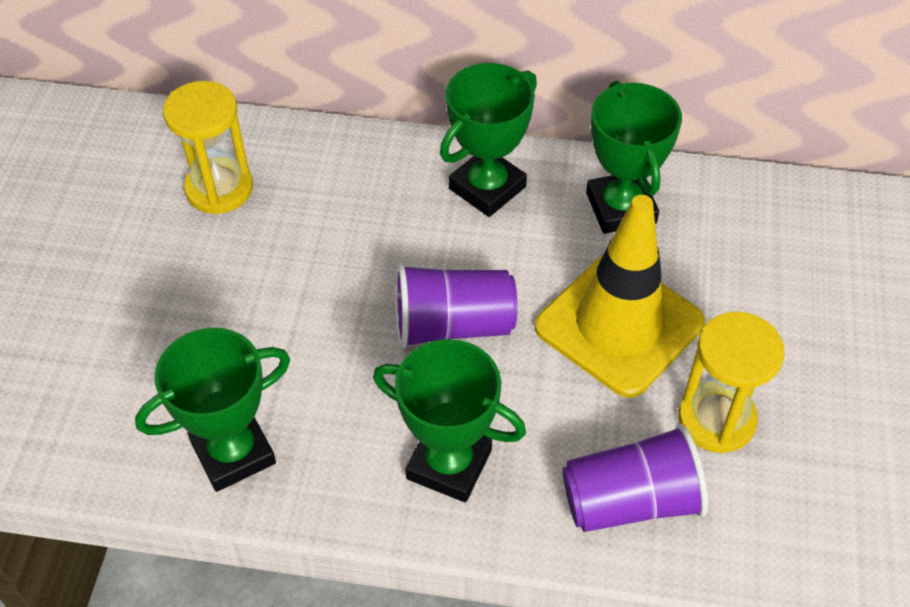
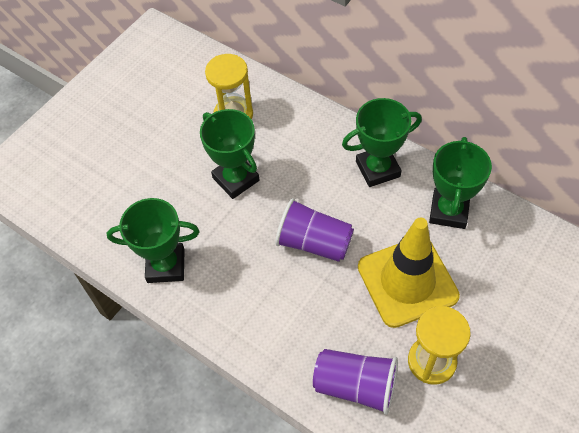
camera: 30 degrees right, 5 degrees up
green trophy [373,339,526,502] -> green trophy moved to [200,109,259,199]

